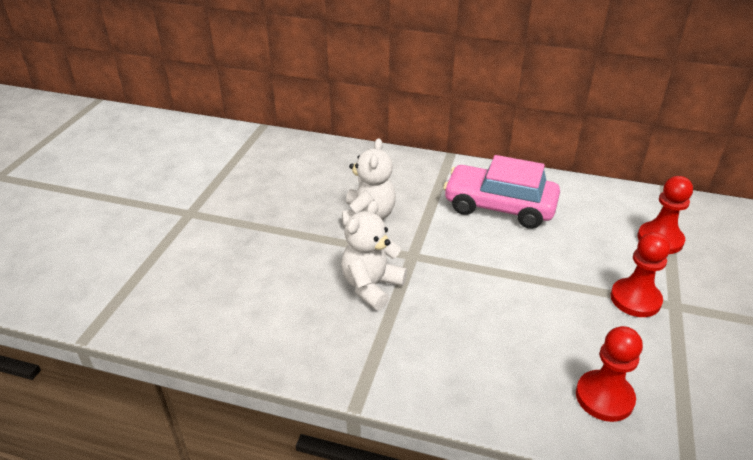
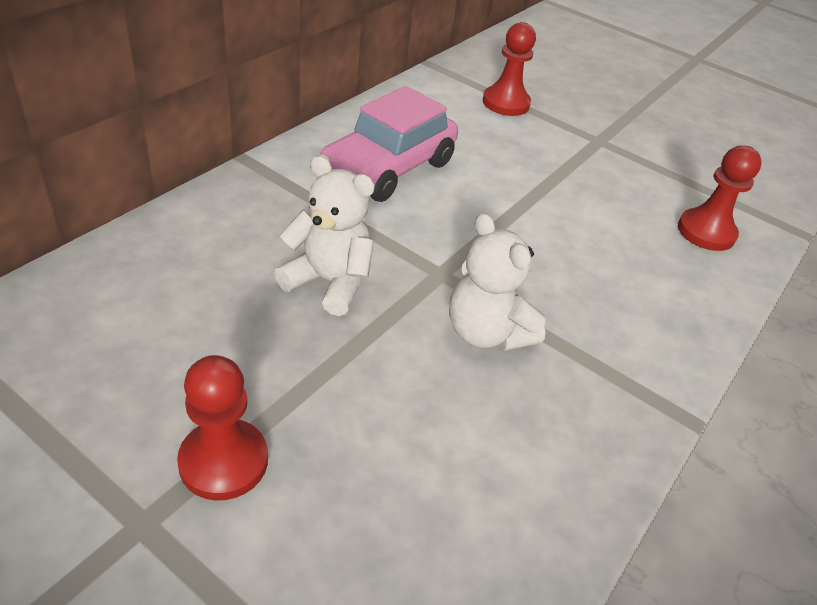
camera: 75 degrees left, 5 degrees up
red pawn [610,232,670,317] -> red pawn moved to [177,355,268,500]

